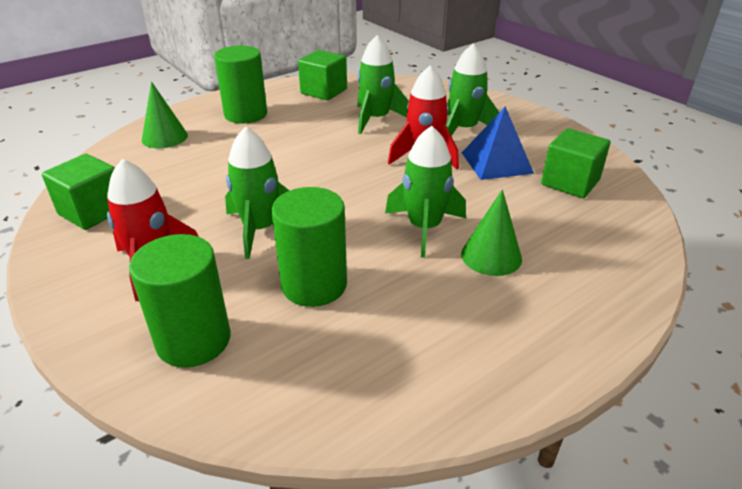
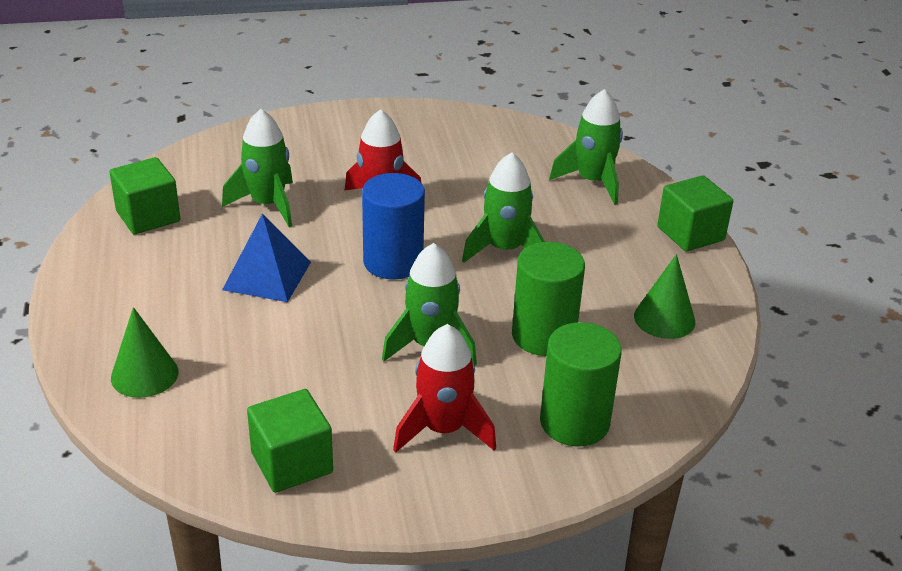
camera: 65 degrees left, 0 degrees up
green cylinder [214,45,267,123] -> none
green rocket [446,43,499,136] -> green rocket moved to [549,89,623,205]
green cone [461,189,522,276] -> green cone moved to [634,254,695,339]
blue pyramid [462,106,534,180] -> blue pyramid moved to [222,214,311,302]
green cube [541,128,610,198] -> green cube moved to [657,175,733,252]
none -> blue cylinder [362,173,425,279]

